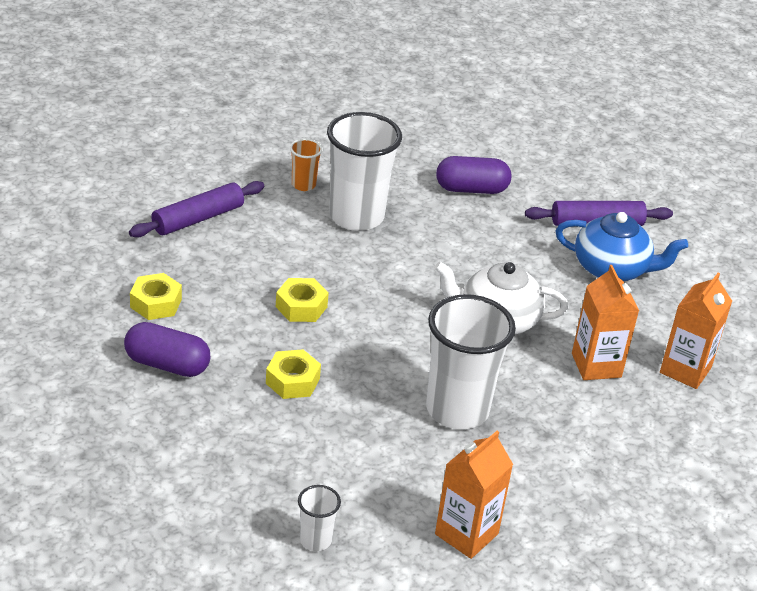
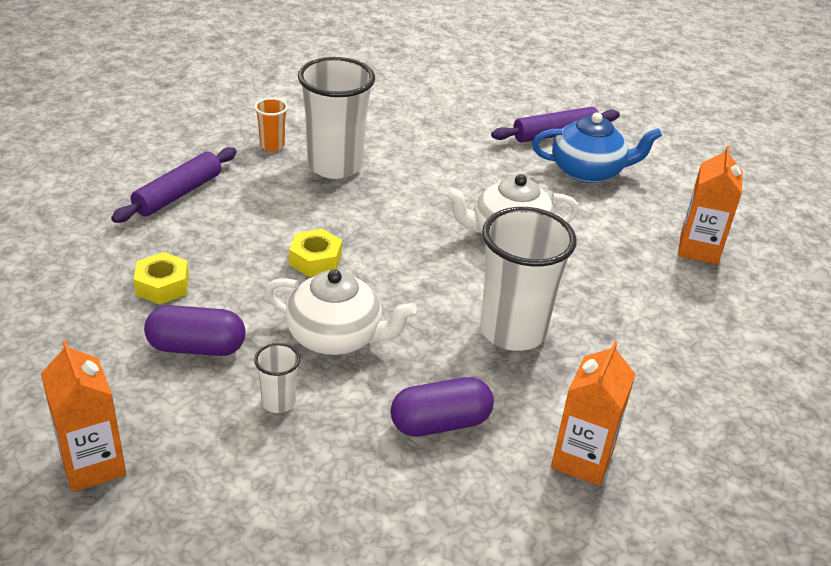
camera: 15 degrees left, 0 degrees up
yellow nut [266,349,321,399] -> white teapot [265,270,417,355]
white cup [298,485,341,551] -> white cup moved to [254,343,300,413]
purple capsule [436,156,511,194] -> purple capsule moved to [391,377,494,437]
orange carton [572,265,639,380] -> orange carton moved to [41,340,126,492]

